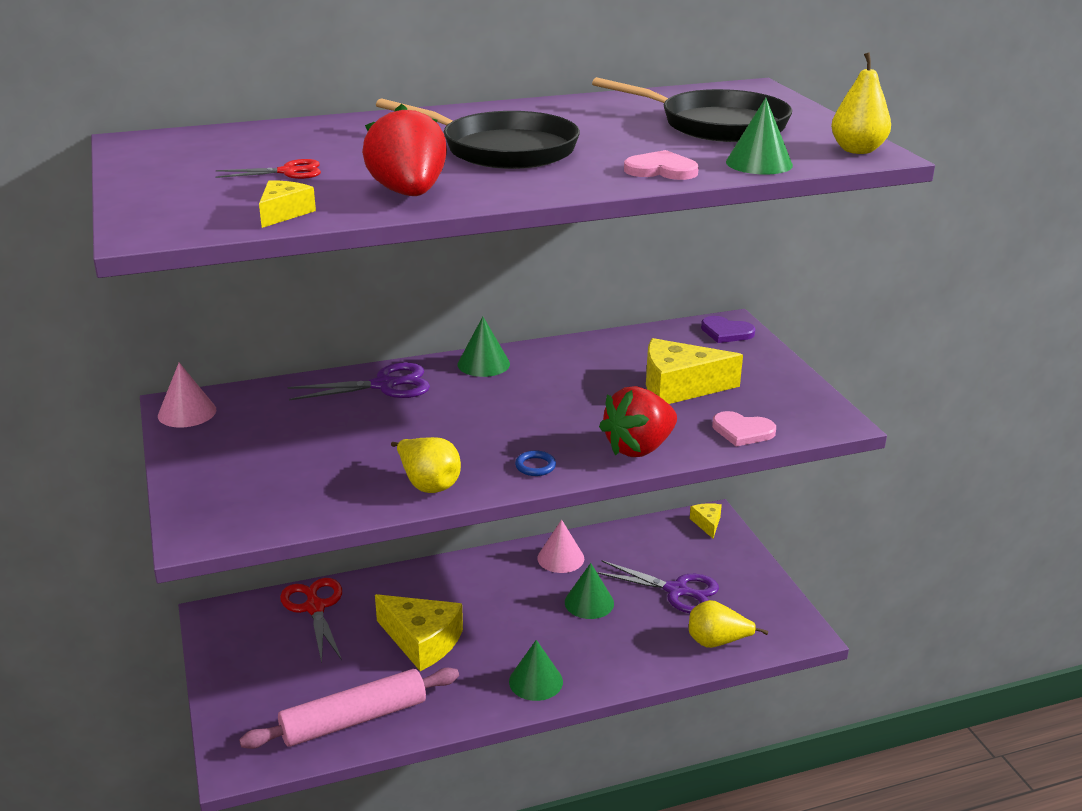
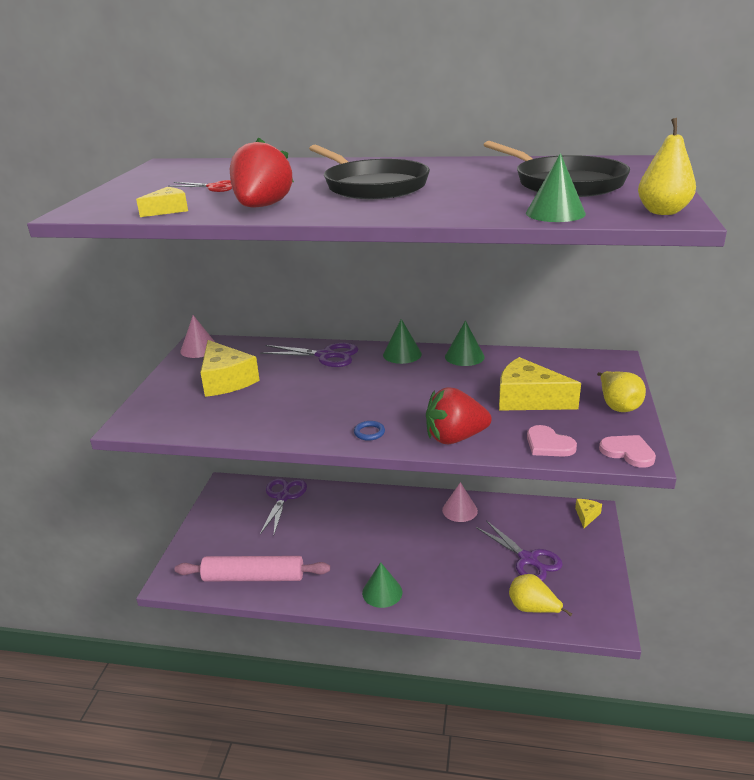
camera: 30 degrees right, 0 degrees up
red scissors [280,578,342,663] -> purple scissors [260,478,307,534]
yellow cheese [375,594,463,671] -> yellow cheese moved to [200,340,260,397]
yellow pear [391,437,461,493] -> yellow pear moved to [597,371,646,412]
green cone [565,563,614,619] -> green cone moved to [445,321,485,366]
pink heart [624,150,699,180] -> pink heart moved to [599,435,656,468]
purple heart [701,316,755,343] -> none

